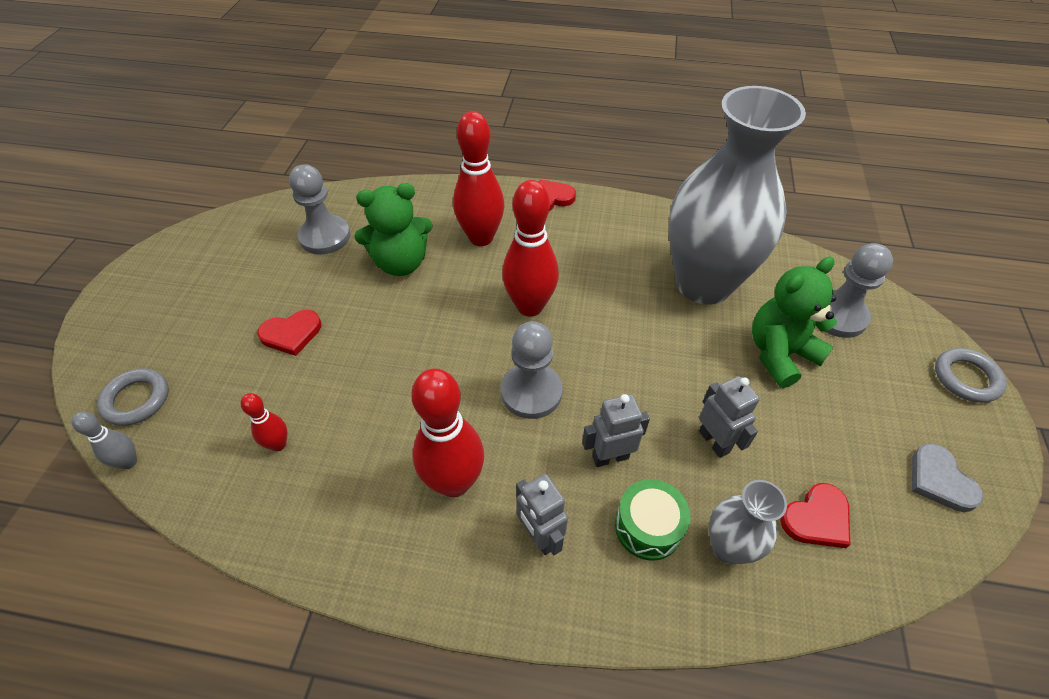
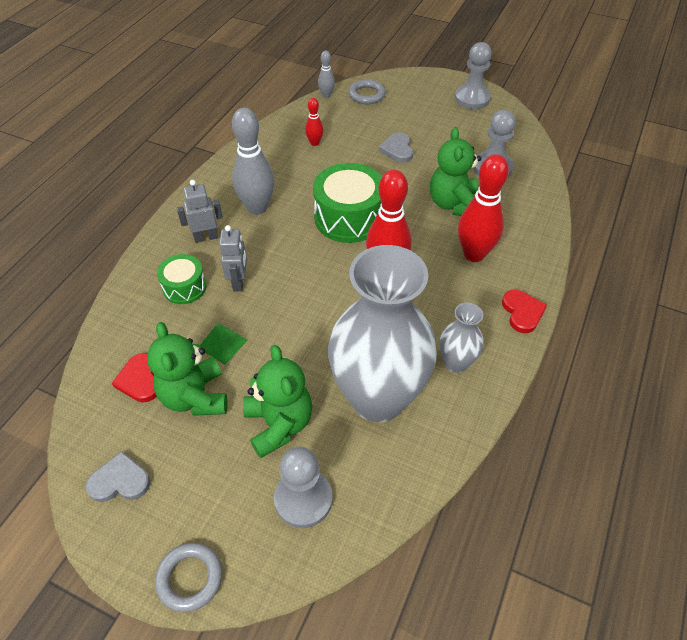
camera: 105 degrees right, 0 degrees up
red heart [257,310,321,356] -> grey heart [379,132,413,163]
red bowling pin [411,368,484,497] -> grey bowling pin [232,108,275,215]
grey pawn [501,321,563,419] -> grey pawn moved to [455,42,492,109]
grey robot [699,376,760,458] -> green pyramid [200,323,248,365]
grey vase [709,480,787,564] -> grey vase moved to [440,302,484,373]
none -> green teddy bear [147,322,228,416]
none -> green drum [313,163,382,243]

